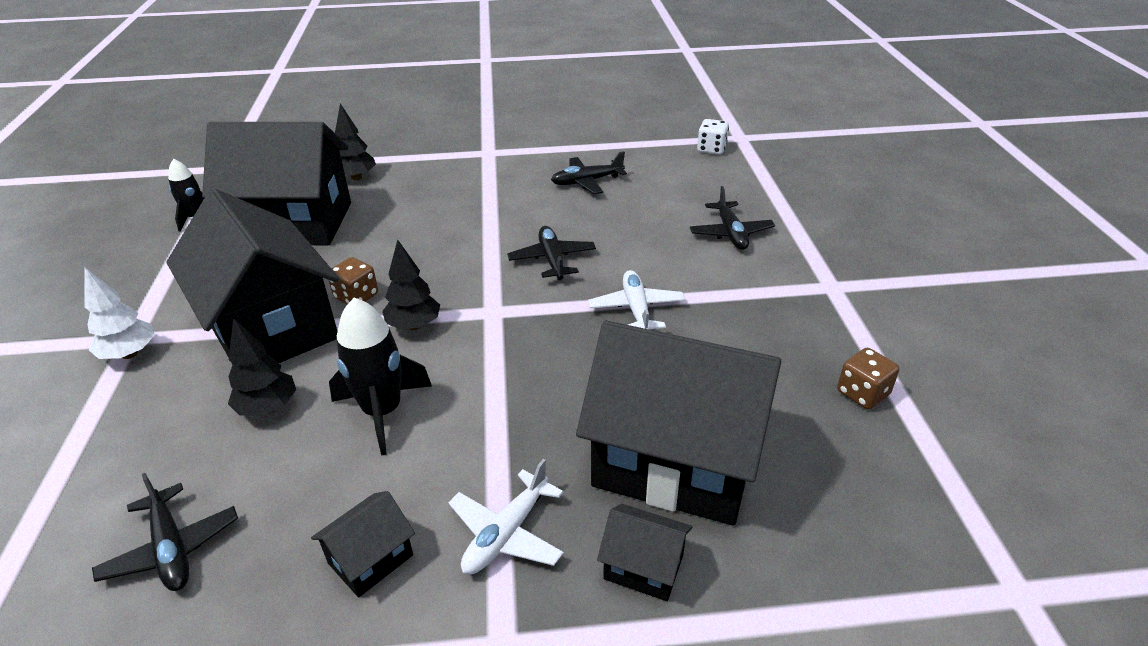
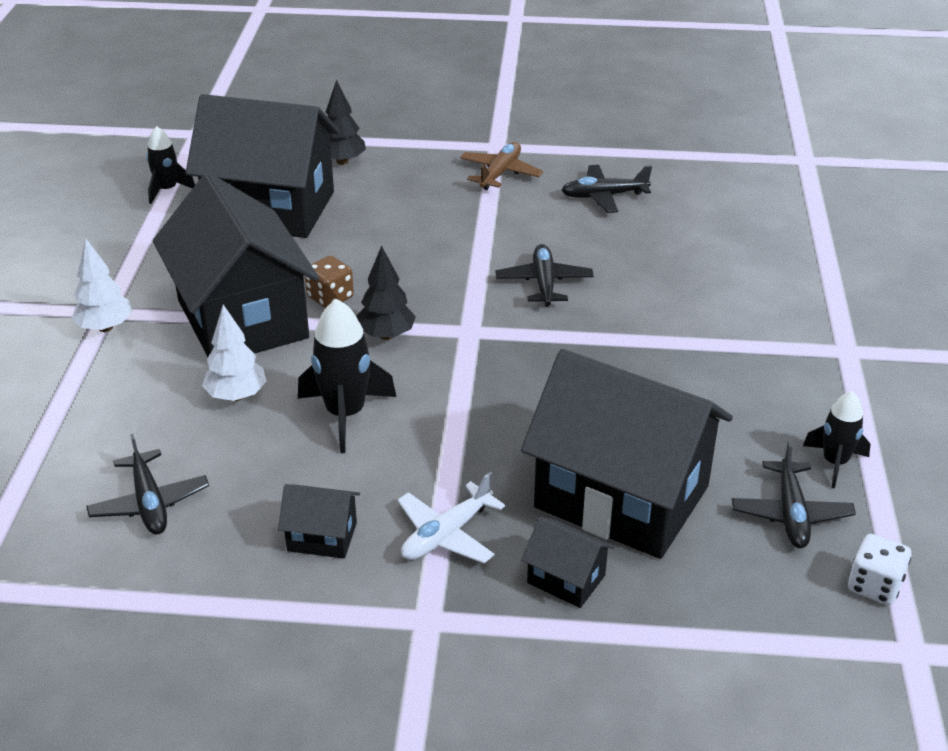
camera: 10 degrees right, 0 degrees up
black tree [228,318,296,416] -> white tree [202,305,266,401]
black house [311,491,415,597] -> black house turned 45 degrees clockwise [278,484,360,559]
white plane [588,270,685,329] -> none
black plane [690,186,775,250] -> black plane moved to [732,441,856,548]
white dice [697,119,729,154] -> white dice moved to [848,534,911,605]
brown dice [837,348,899,409] -> black rocket [803,391,870,488]
none -> brown plane [460,142,543,190]

